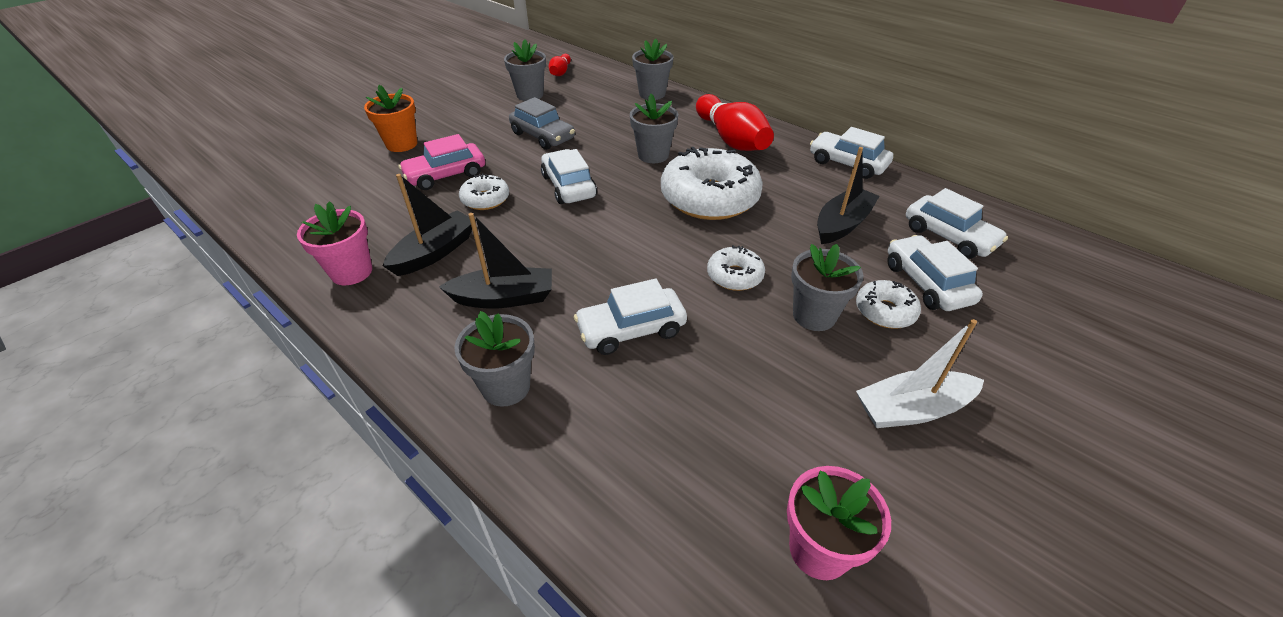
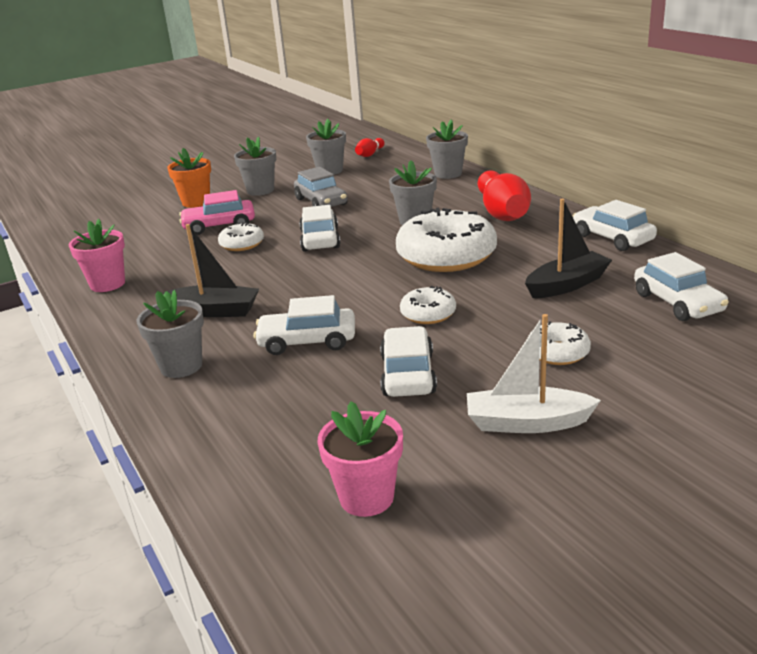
camera: 20 degrees right, 15 degrees down
black boat [383,174,476,276] -> none
grey flower pot [791,244,863,331] -> grey flower pot moved to [234,136,276,196]
white car [887,235,983,311] -> white car moved to [380,326,437,397]

